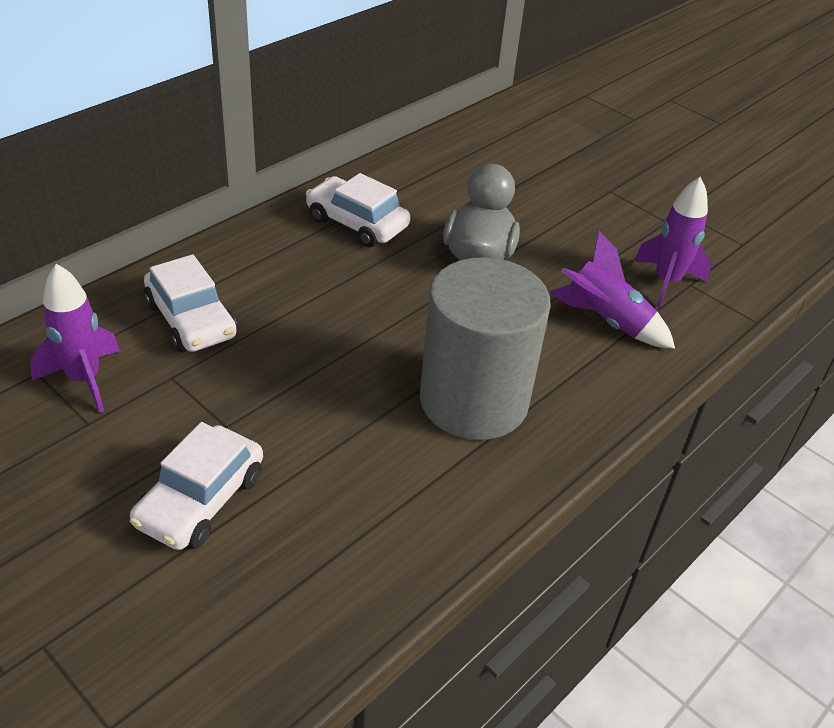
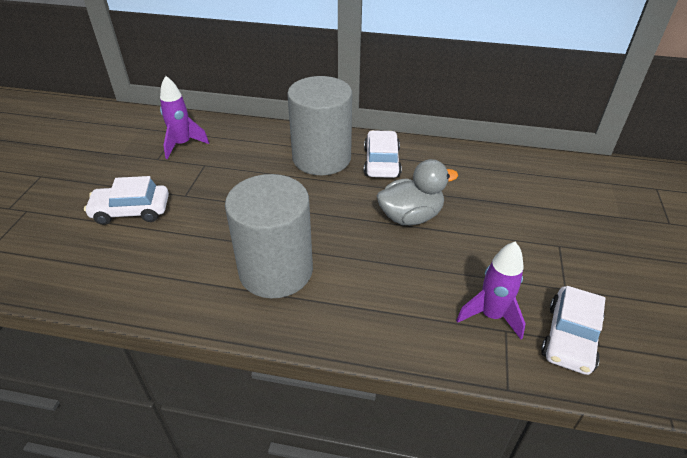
camera: 60 degrees right, 0 degrees up
white car [144,254,237,353] -> white car moved to [541,286,605,375]
purple rocket [549,231,675,349] -> none
none -> grey cylinder [287,76,352,175]

